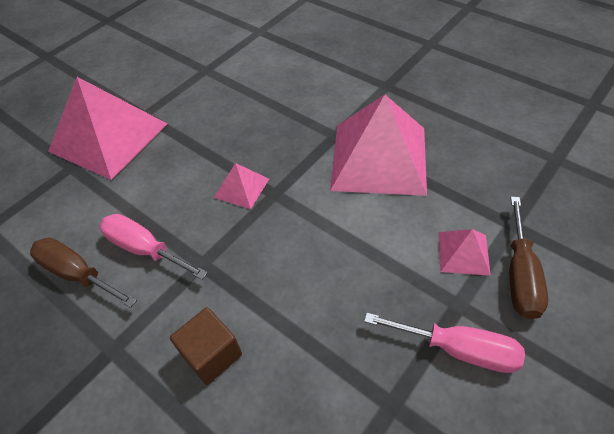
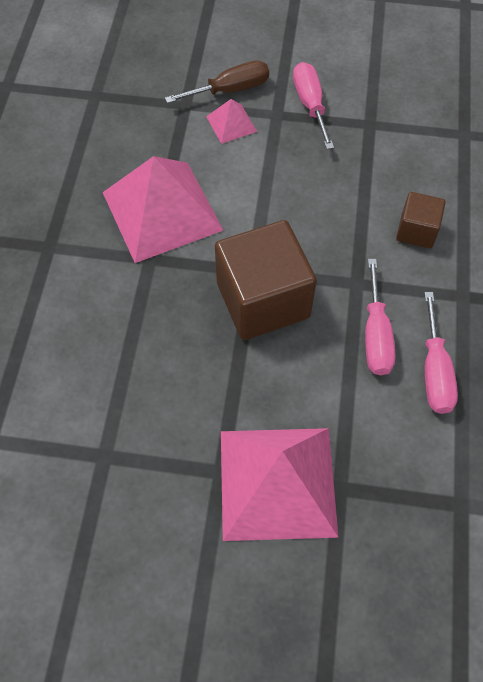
camera: 125 degrees left, 10 degrees up
brown screwdriver [30,237,137,308] -> pink screwdriver [424,292,458,414]
pink pyramid [214,163,269,209] -> brown cube [215,220,317,340]

